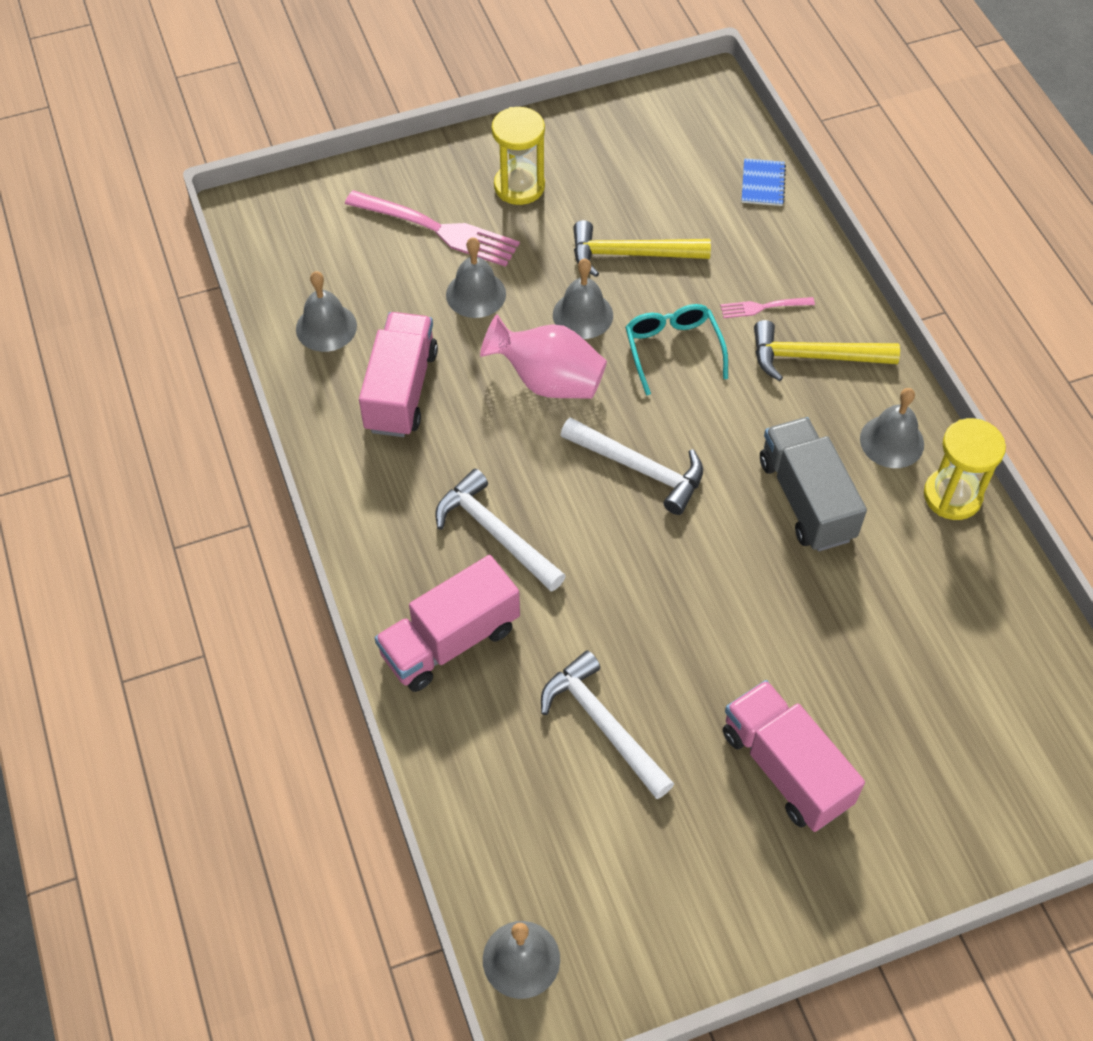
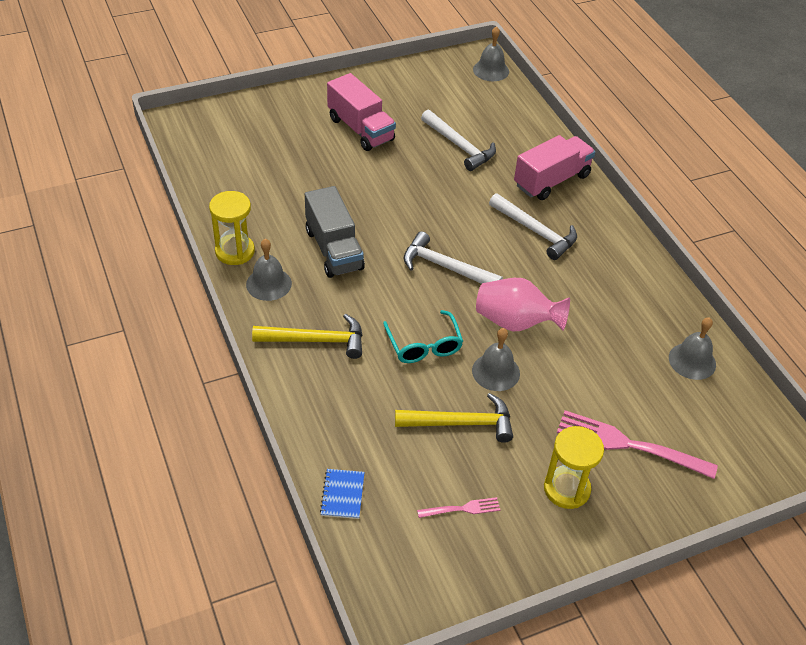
camera: 175 degrees right, 10 degrees down
pink truck [359,312,438,437] -> none
grey bell [446,237,506,318] -> none
pink fork [720,297,815,318] -> pink fork moved to [417,497,500,518]

